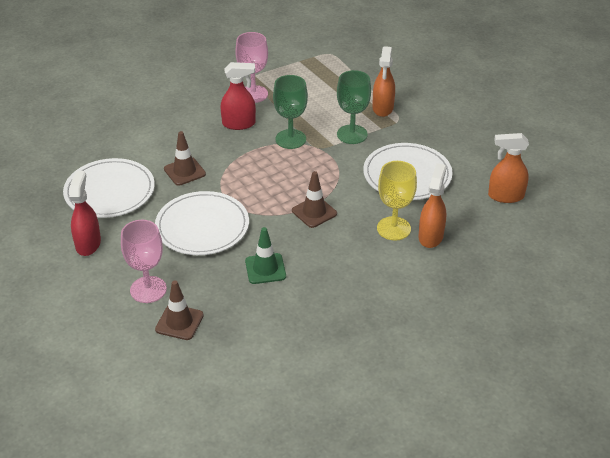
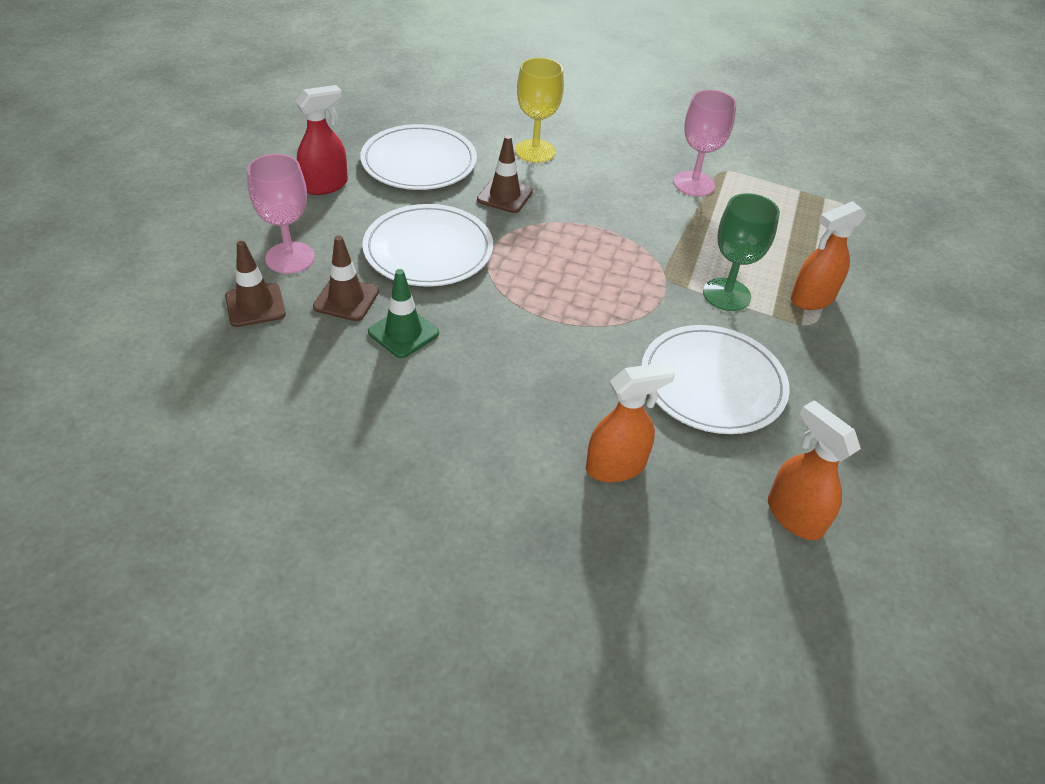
camera: 50 degrees right, 5 degrees up
red spray bottle [221,62,256,130] -> none
green goblet [273,75,308,149] -> none
brown traffic cone [292,171,337,228] -> brown traffic cone moved to [313,235,379,321]
yellow goblet [377,161,417,241] -> yellow goblet moved to [515,57,564,163]

